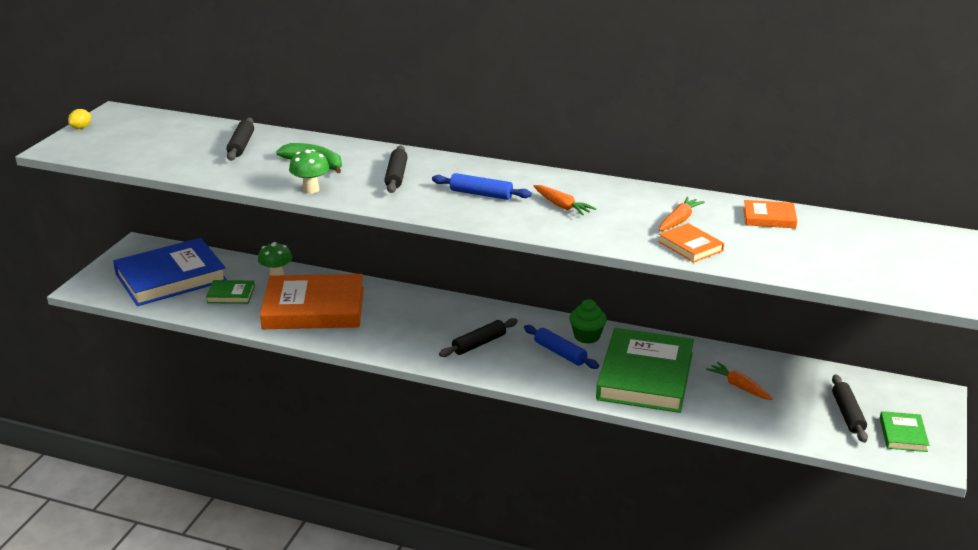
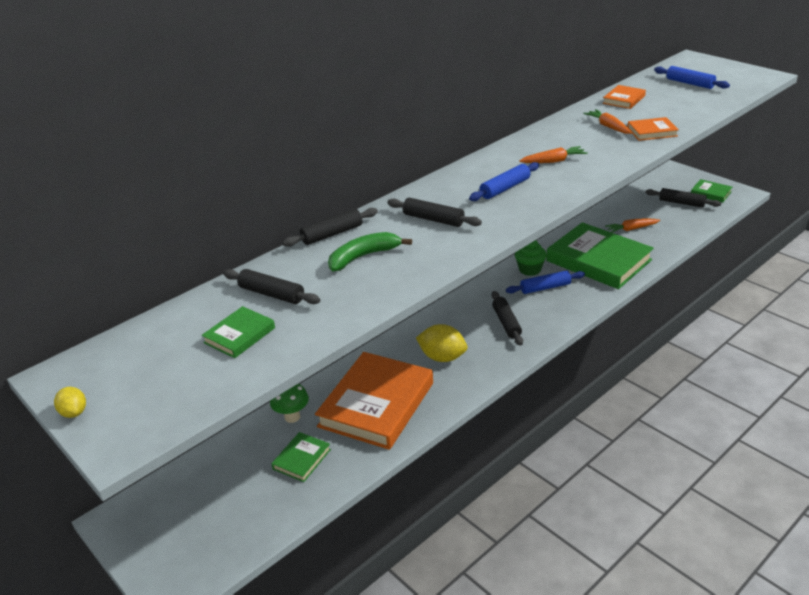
camera: 60 degrees left, 5 degrees up
blue book [113,238,227,306] -> none
green mushroom [289,149,329,194] -> none
none -> green book [202,306,275,358]
none -> black rolling pin [282,208,378,247]
none -> yellow lemon [416,324,467,362]
none -> blue rolling pin [654,66,730,89]

